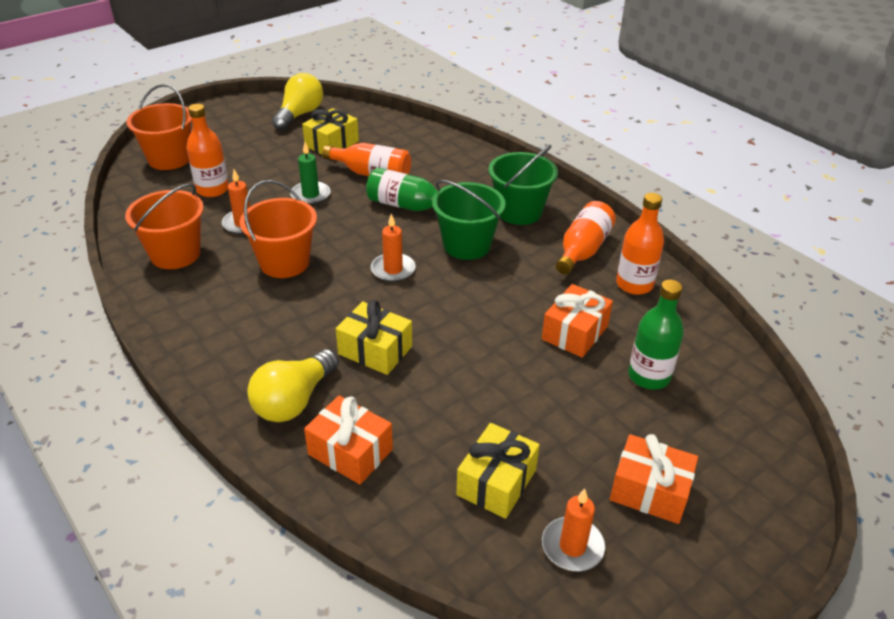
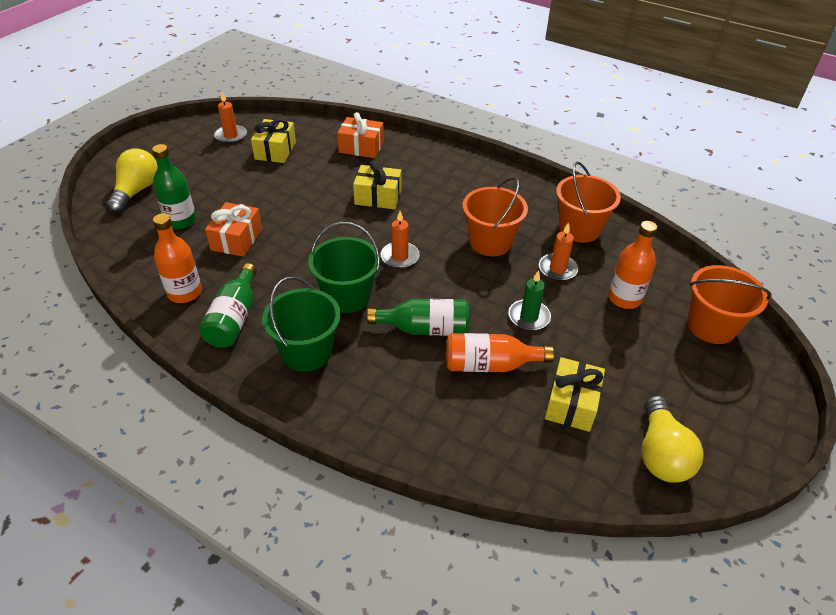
camera: 160 degrees right, 5 degrees up
yellow light bulb [247,349,339,422] -> yellow light bulb moved to [106,148,158,213]
orange bottle [556,201,616,275] -> green bottle [199,263,257,348]
orange gift [610,434,698,524] -> none

